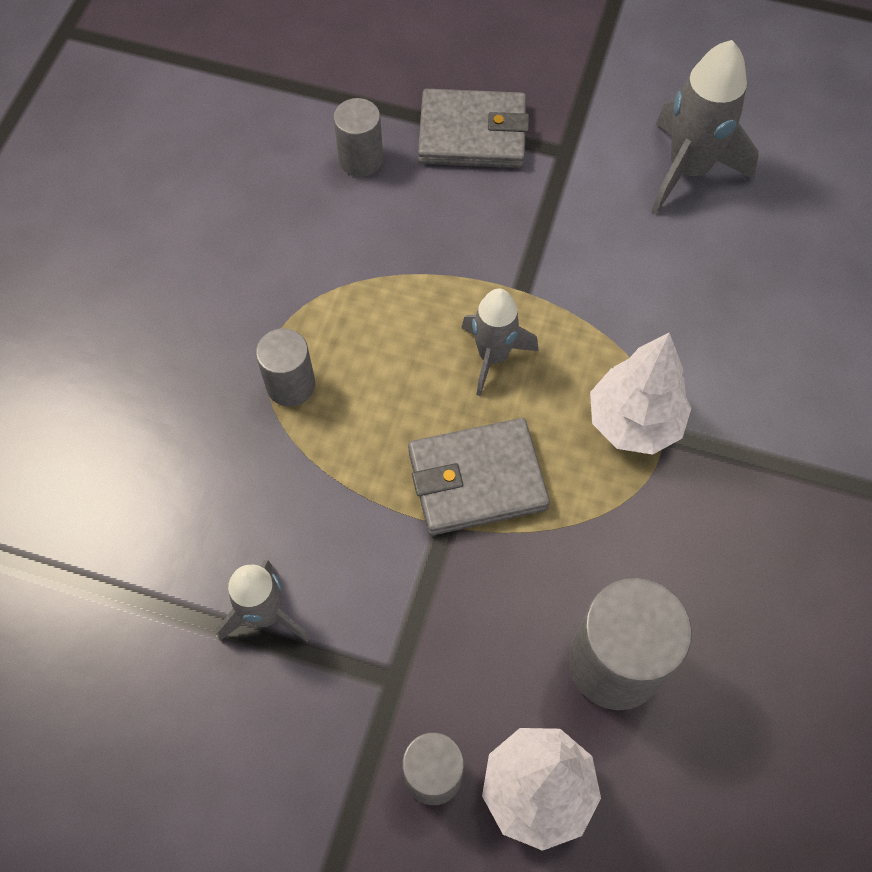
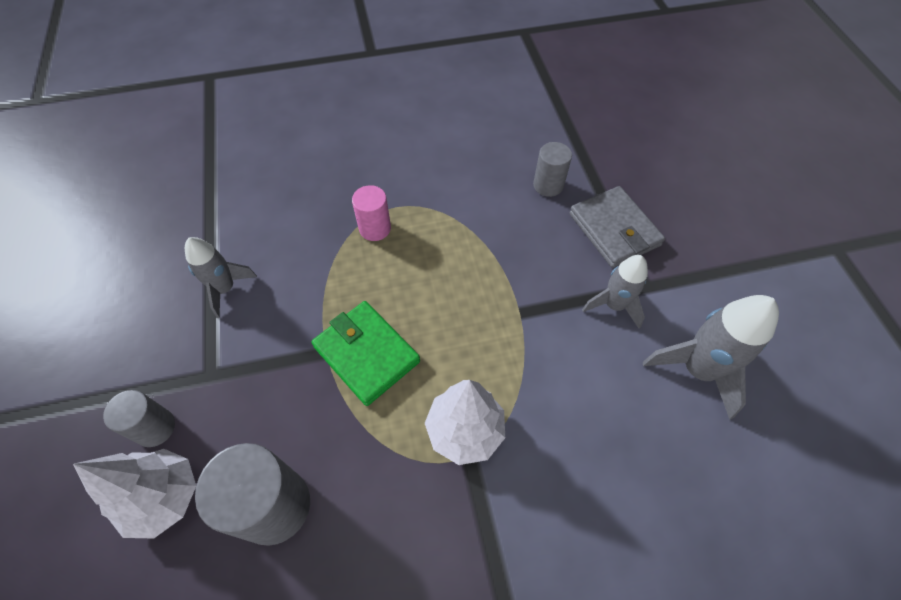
camera: 60 degrees right, 5 degrees down
grey cylinder [256,328,315,406] -> pink cylinder [352,185,391,241]
grey wallet [408,418,550,535] -> green wallet [311,301,420,406]
grey rocket [461,288,539,396] -> grey rocket moved to [582,255,648,329]

